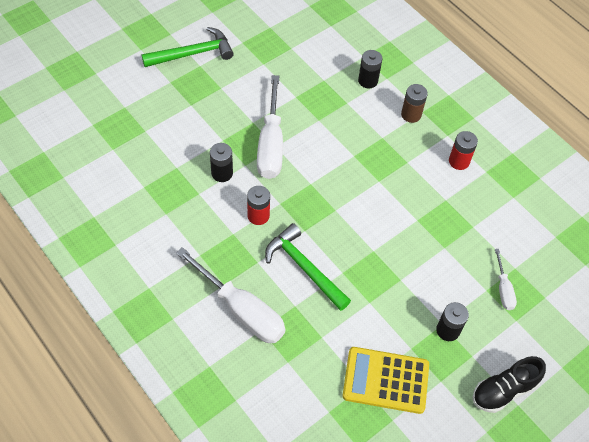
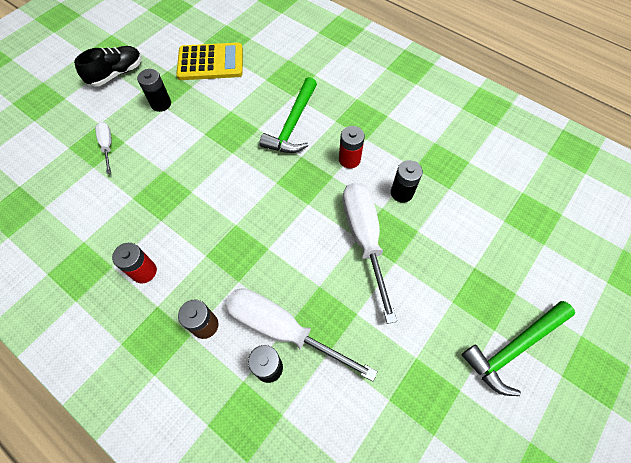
camera: 170 degrees right, 5 degrees up
white screwdriver [176,247,286,343] -> white screwdriver moved to [225,288,378,382]
green hammer [265,223,351,311] -> green hammer turned 75 degrees clockwise [259,77,317,153]

